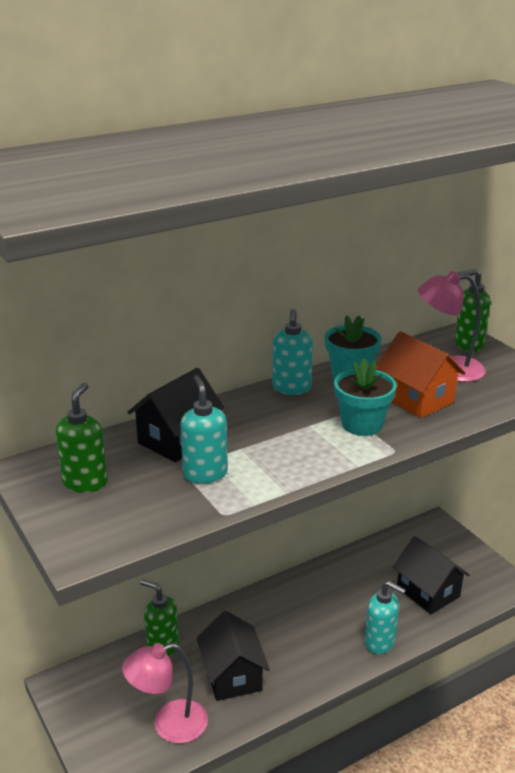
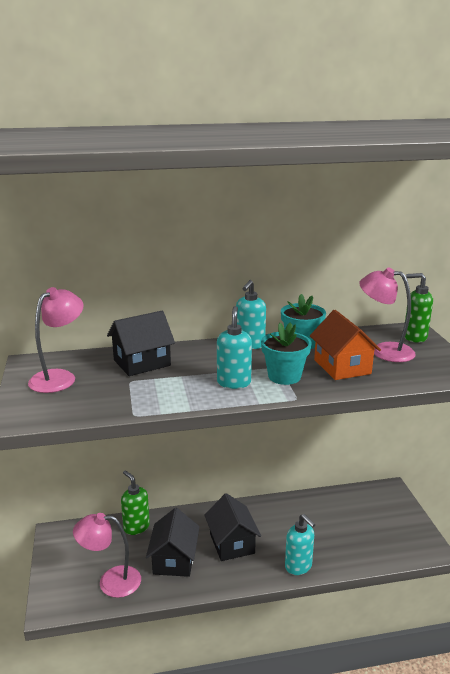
camera: 20 degrees right, 5 degrees down
green soap dispenser [56,383,107,493] -> pink lamp [28,287,84,393]
turquoise soap dispenser [180,375,228,484] -> turquoise soap dispenser moved to [217,306,252,389]
black house [393,536,470,614] -> black house moved to [204,493,261,561]

